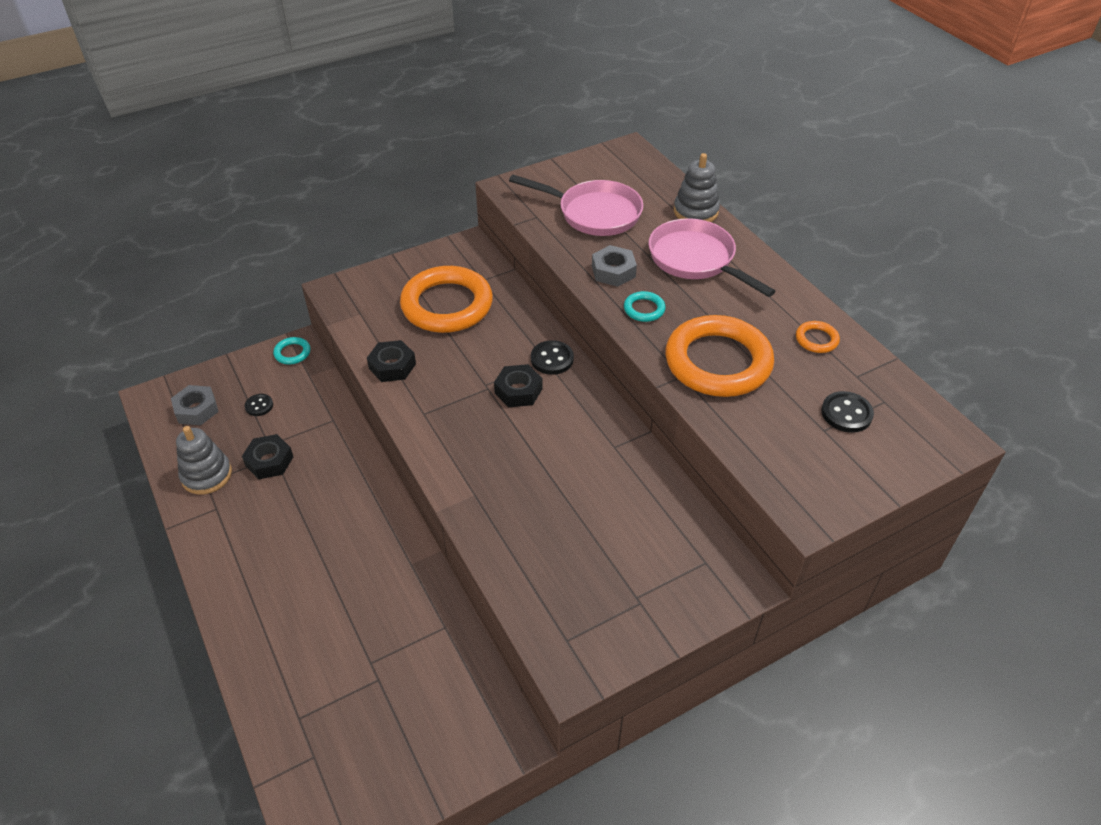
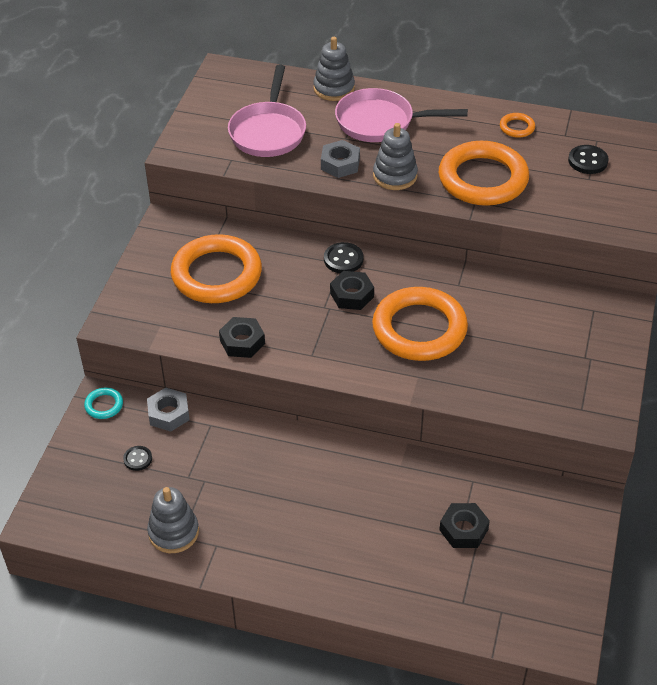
camera: 45 degrees left, 0 degrees up
grey nut [171,385,219,425] -> grey nut moved to [147,388,190,432]
black nut [242,434,293,479] -> black nut moved to [439,503,490,548]
pink pan [509,175,643,236] -> pink pan turned 120 degrees clockwise [228,64,306,157]
turquoise ring [624,291,666,322] -> grey stacking toy [373,123,418,190]
none -> orange ring [372,287,468,361]

